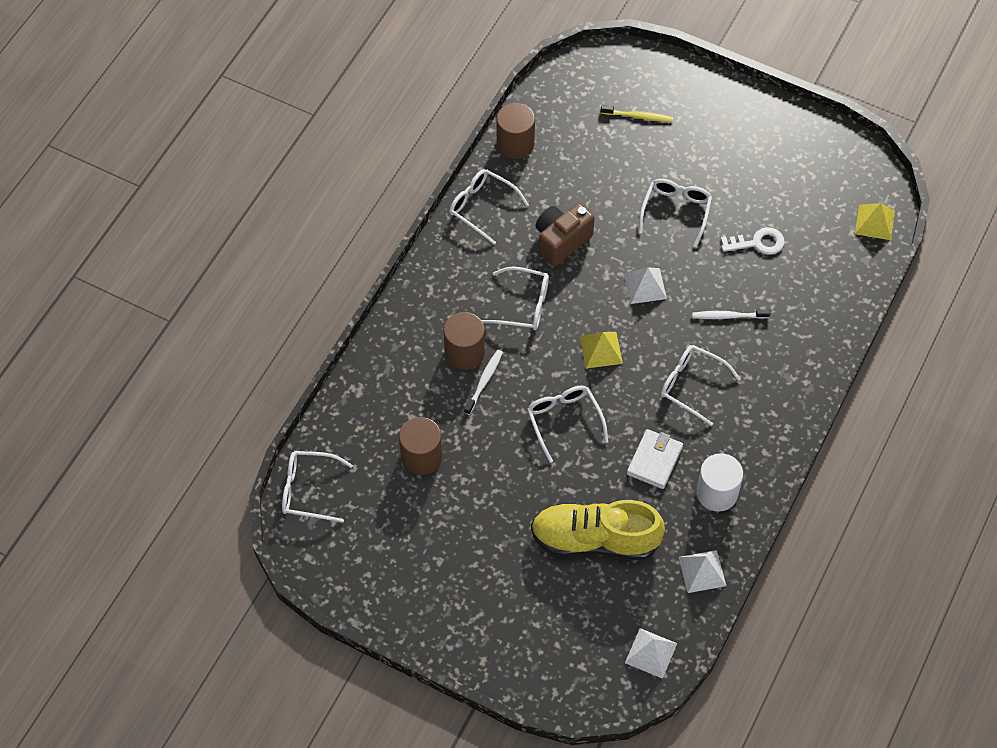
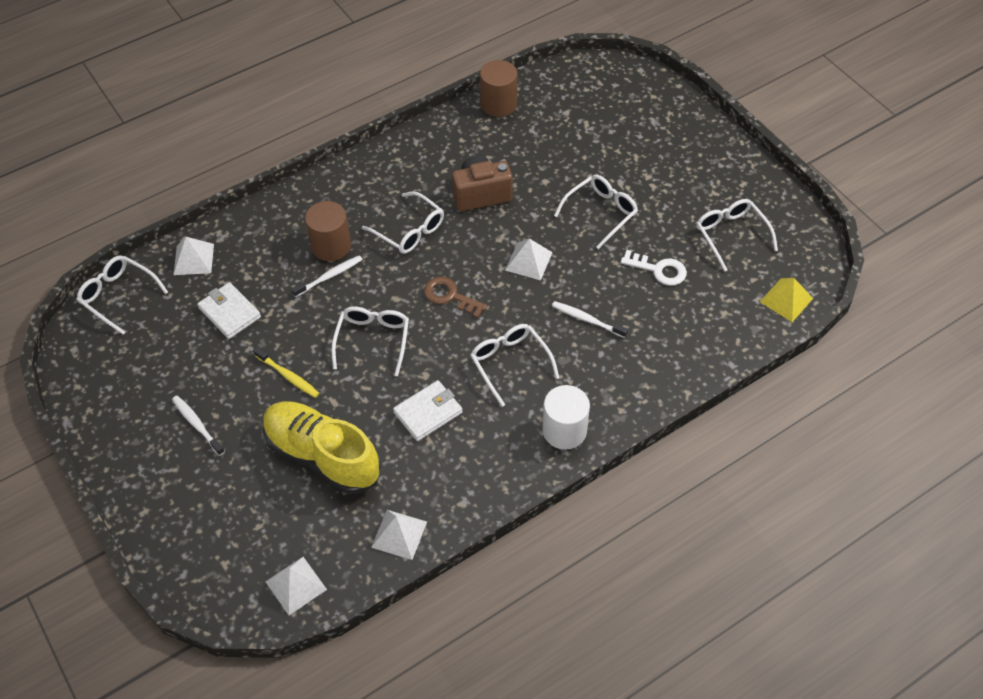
camera: 30 degrees right, 5 degrees down
brown cylinder [399,417,442,475] -> white wallet [197,282,261,339]
white glasses [449,169,529,245] -> white glasses moved to [696,199,778,272]
yellow pyramid [580,332,623,368] -> brown key [424,277,487,318]
yellow toothbrush [601,105,673,122] -> yellow toothbrush moved to [253,347,319,398]
white cylinder [696,453,743,512] -> white cylinder moved to [542,385,590,450]
none -> white toothbrush [172,396,225,456]
none -> white pyramid [173,237,214,275]

